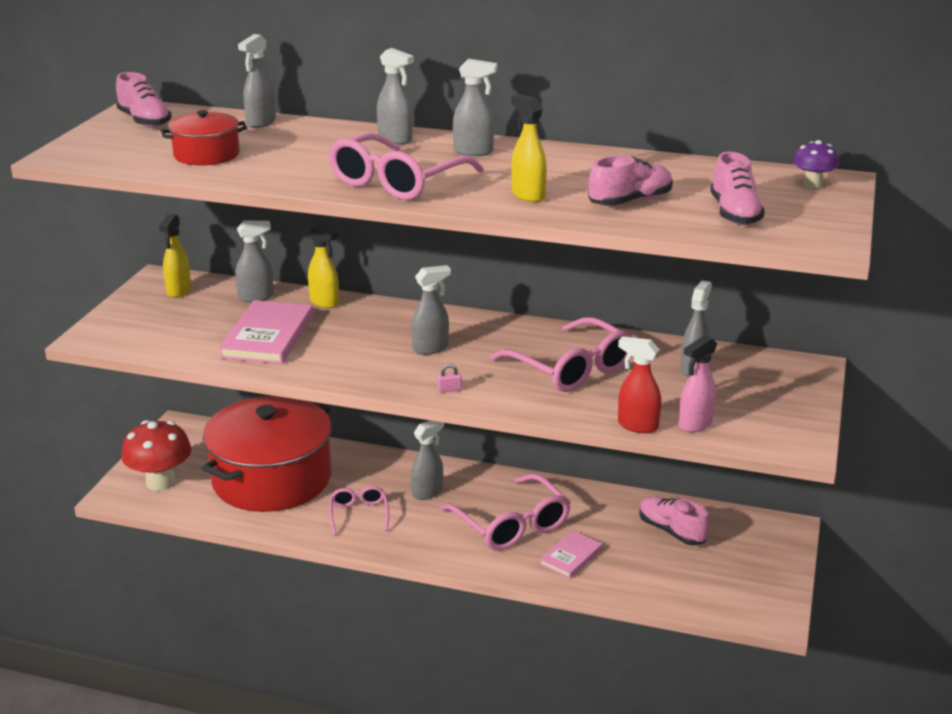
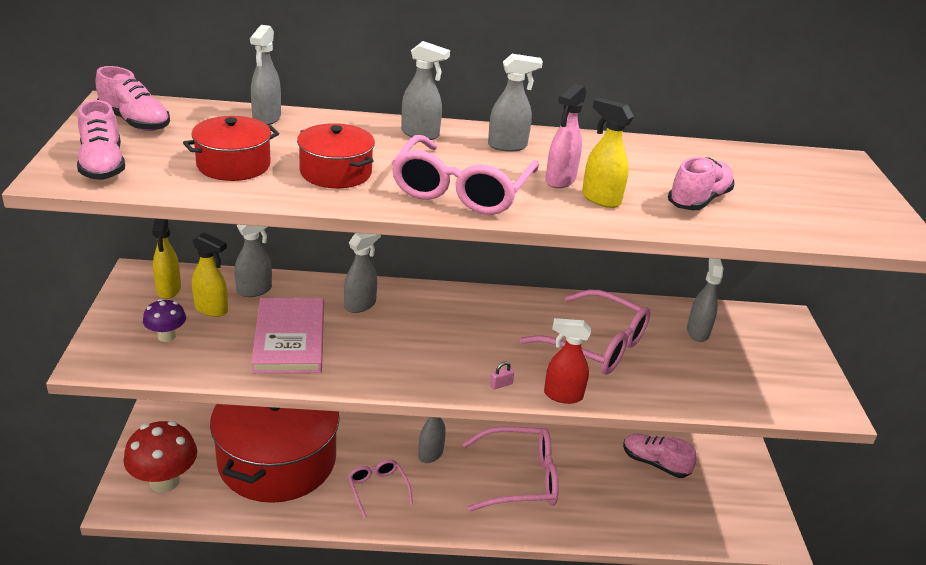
camera: 20 degrees left, 5 degrees up
yellow spray bottle [308,224,339,308] -> yellow spray bottle moved to [192,232,228,317]
grey spray bottle [411,265,451,355] -> grey spray bottle moved to [344,233,381,313]
pink glasses [440,474,571,551] -> pink glasses turned 45 degrees counterclockwise [462,426,559,511]
pink book [539,530,603,579] -> none
red spray bottle [618,336,661,433] -> red spray bottle moved to [544,318,591,404]
pink spray bottle [679,335,717,432] -> pink spray bottle moved to [545,84,587,188]
pink shoe [710,152,765,225] -> pink shoe moved to [77,100,125,180]
purple mushroom [793,140,839,189] -> purple mushroom moved to [143,299,186,342]
none -> red pot [297,123,375,188]

